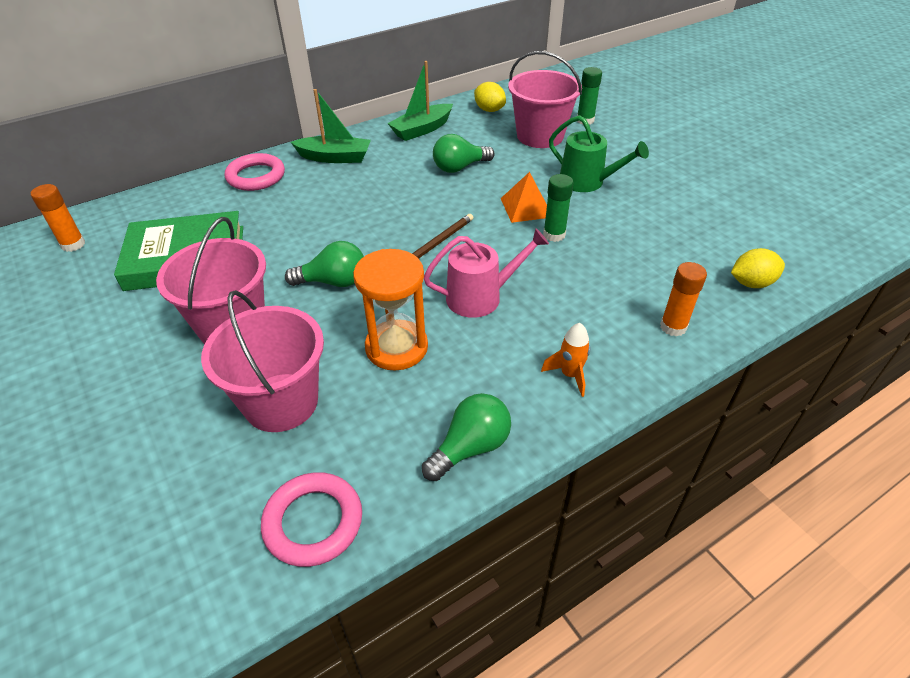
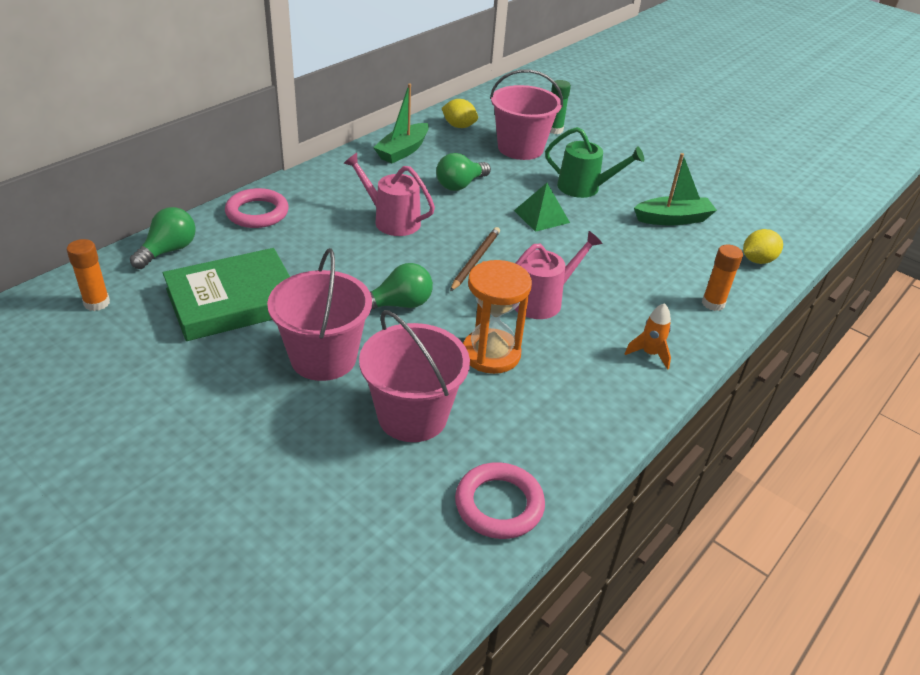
camera: 20 degrees left, 5 degrees down
green boat [291,89,371,163] -> green boat moved to [634,153,717,225]
green light bulb [422,393,511,481] -> green light bulb moved to [130,207,196,269]
orange pyramid [501,172,547,223] -> green pyramid [514,183,570,232]
green glue stick [543,174,574,242] -> none
none -> pink watering can [344,153,435,236]

